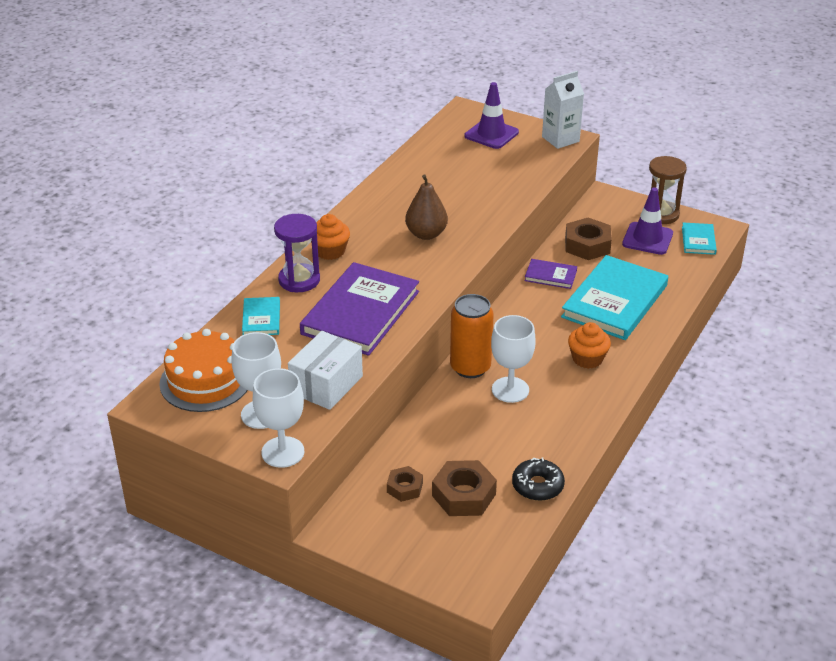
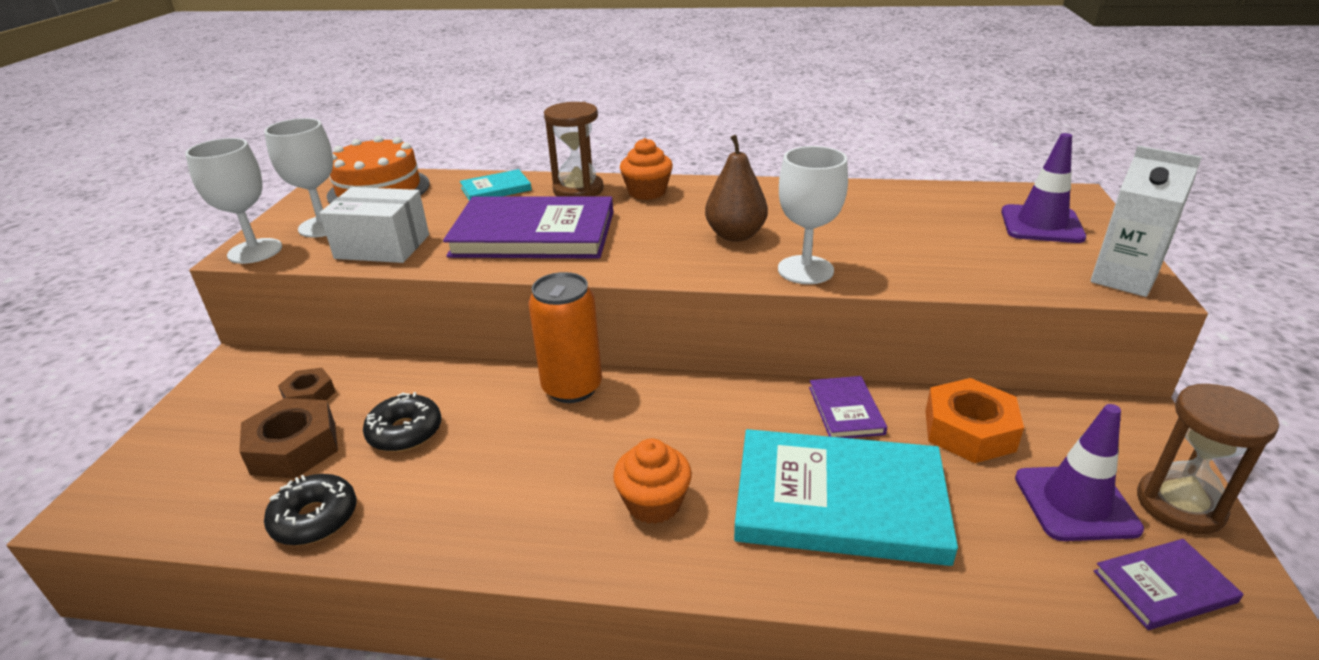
camera: 70 degrees right, 5 degrees down
purple hourglass [274,214,320,292] -> brown hourglass [544,102,604,196]
white goblet [491,315,536,403] -> white goblet moved to [778,146,848,284]
brown nut [565,217,612,260] -> orange nut [925,378,1024,463]
turquoise book [682,222,717,255] -> purple book [1094,539,1243,630]
none -> black donut [363,392,441,452]

